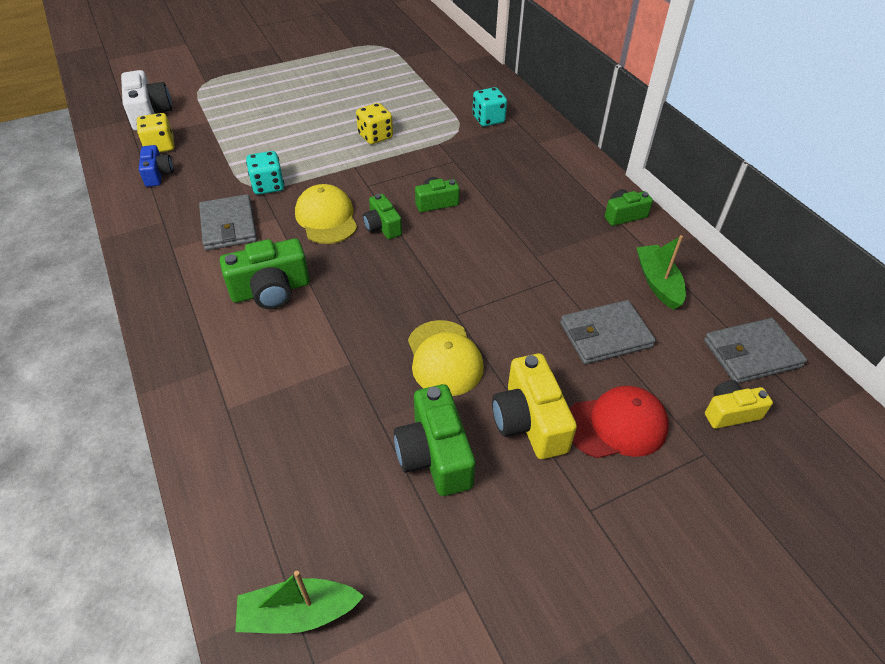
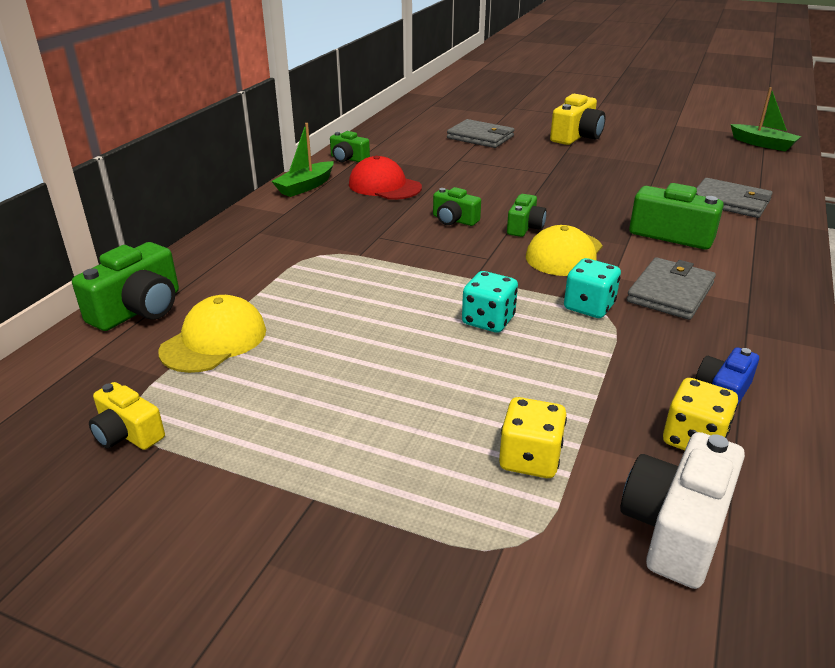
camera: 130 degrees left, 15 degrees down
yellow dice [356,103,393,144] -> yellow dice moved to [499,397,567,478]
green camera [394,384,476,496] -> green camera moved to [72,242,179,331]
yellow cap [408,320,484,396] -> yellow cap moved to [158,295,266,373]
turquoise dice [472,87,507,127] -> turquoise dice moved to [462,271,518,333]
red cap [570,386,669,458] -> red cap moved to [349,156,422,200]
green boat [636,235,686,310] -> green boat moved to [271,123,334,197]
grey wallet [704,318,807,383] -> grey wallet moved to [697,178,773,218]
yellow camera [705,380,773,429] -> yellow camera moved to [89,382,165,450]

